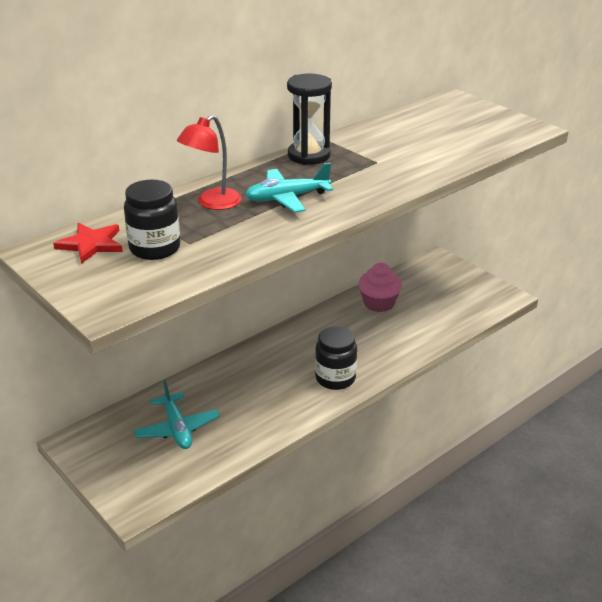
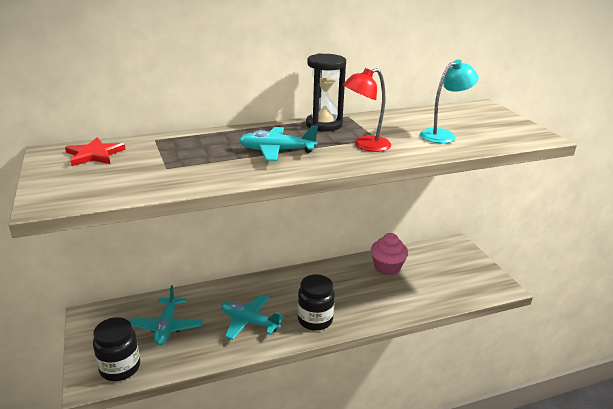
camera: 20 degrees right, 5 degrees down
black jar [124,180,180,260] -> black jar moved to [93,317,140,381]
red lamp [177,115,242,210] -> red lamp moved to [343,68,391,152]
none -> turquoise plane [221,295,284,340]
none -> turquoise lamp [420,60,479,143]

